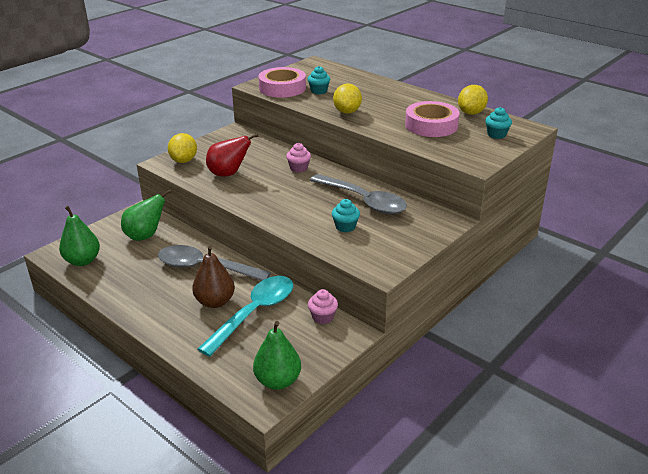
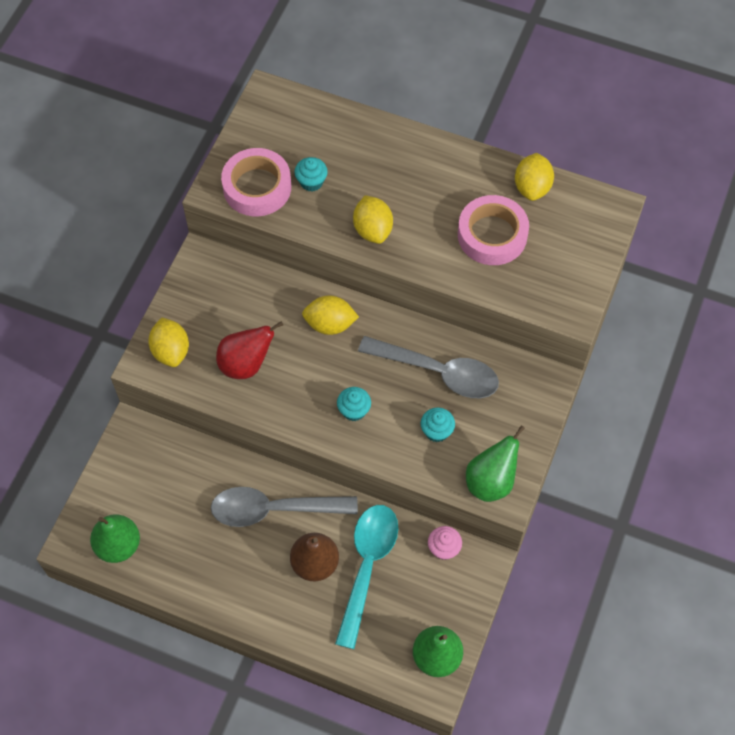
camera: 20 degrees left, 30 degrees up
green pear [121,189,171,241] -> green pear moved to [466,425,525,502]
pink cupcake [286,143,311,173] -> yellow lemon [302,295,359,335]
turquoise cupcake [485,107,512,139] -> turquoise cupcake moved to [337,387,371,421]

